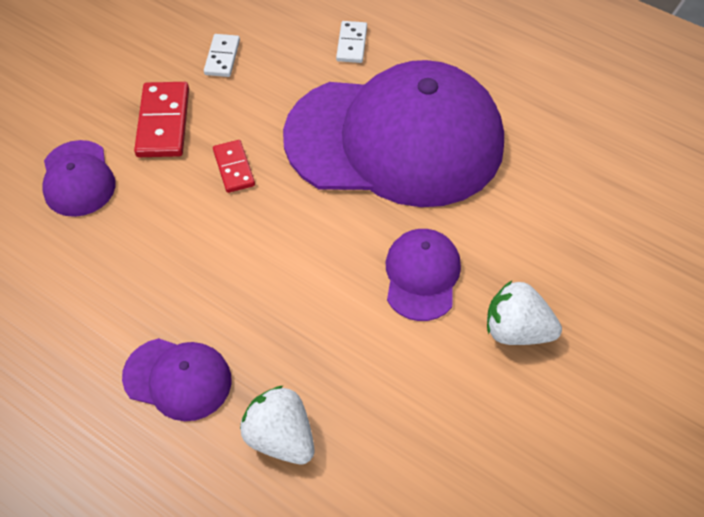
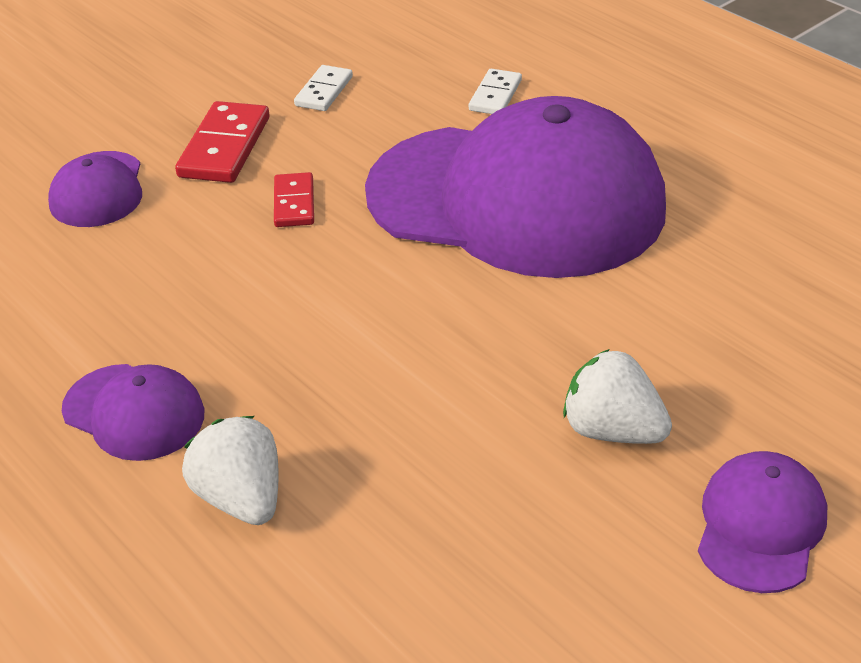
camera: 15 degrees right, 15 degrees down
purple cap [386,229,461,321] -> purple cap moved to [698,451,827,593]

